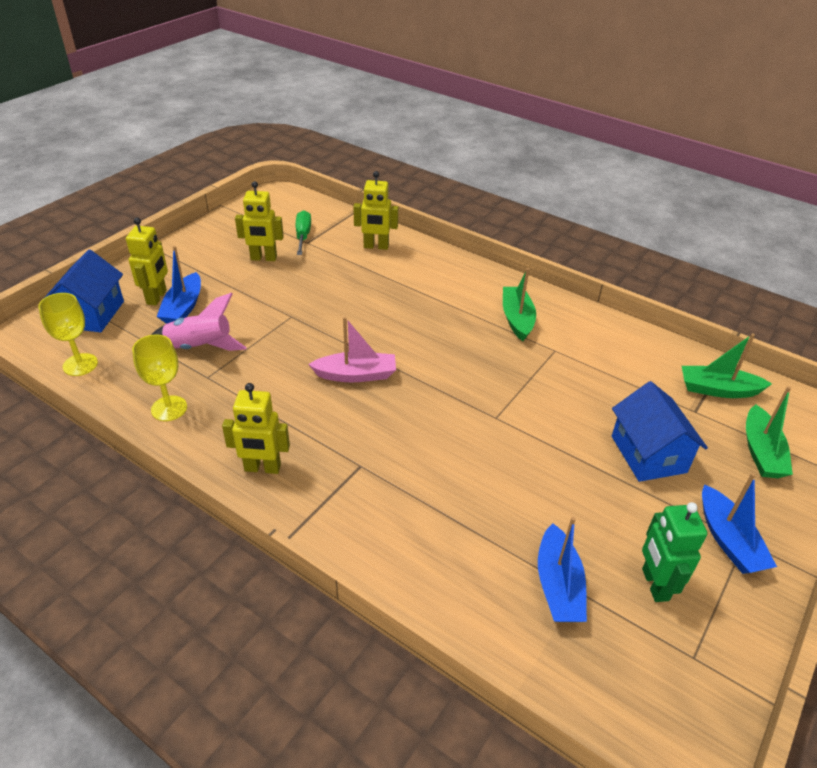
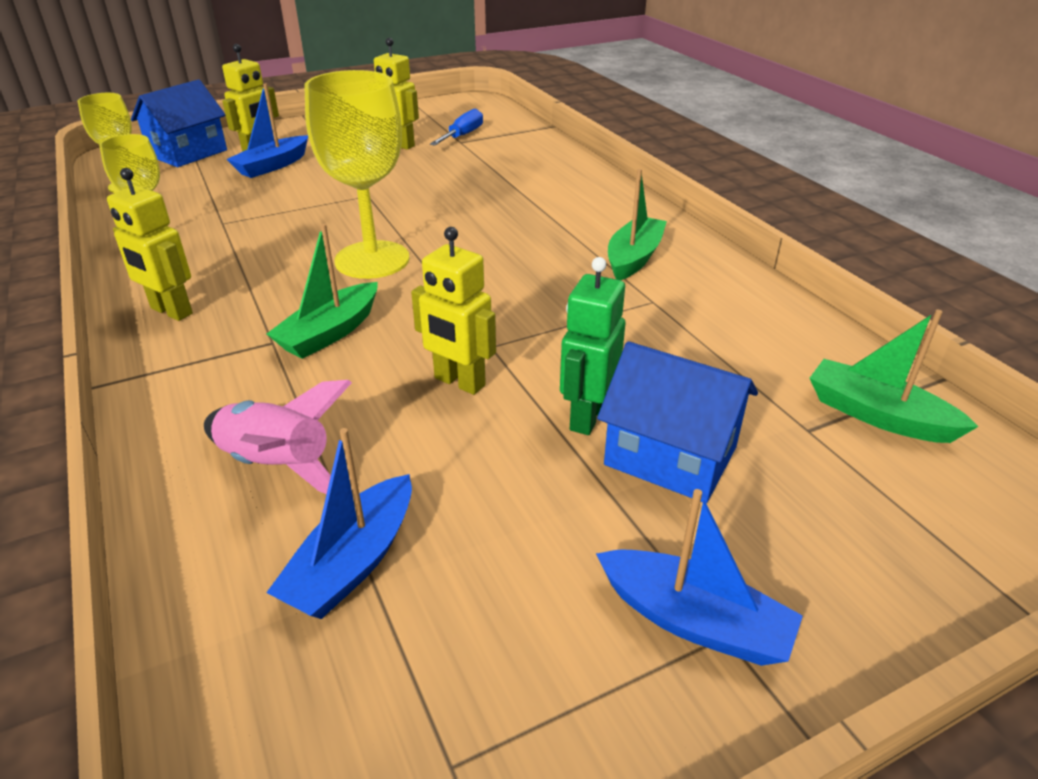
camera: 30 degrees right, 5 degrees down
pink rocket [151,293,247,351] -> pink rocket moved to [204,380,352,494]
green screwdriver [296,210,311,255] -> blue screwdriver [430,109,483,146]
pink boat [308,317,396,382] -> yellow goblet [304,70,410,279]
yellow robot [353,171,398,250] -> yellow robot moved to [411,227,496,395]
blue house [612,381,708,482] -> blue house turned 75 degrees counterclockwise [597,341,758,503]
green robot [642,502,707,602] -> green robot moved to [560,257,625,435]
blue boat [702,473,777,574] -> blue boat turned 75 degrees counterclockwise [596,489,803,666]
green boat [746,386,793,478] -> green boat moved to [267,224,378,359]

